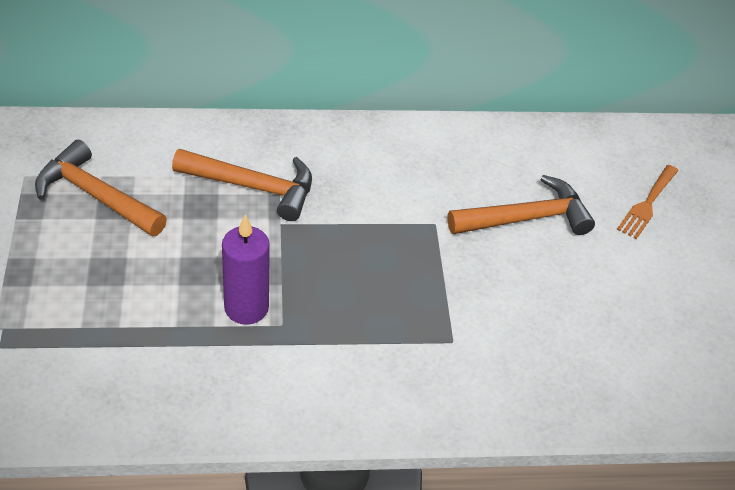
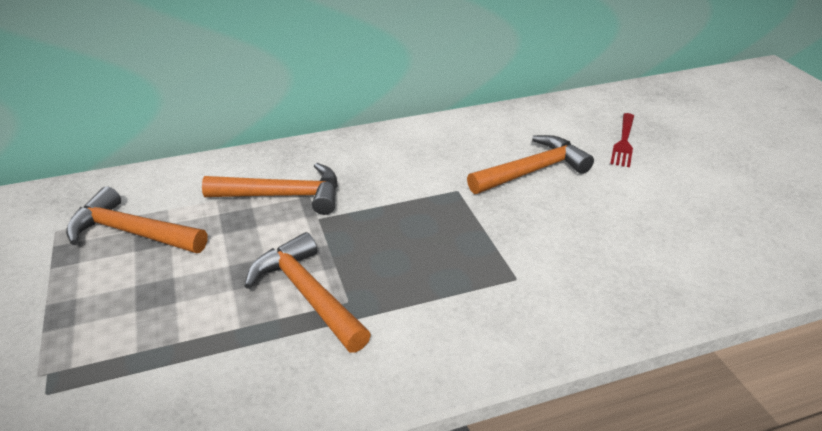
camera: 10 degrees left, 10 degrees down
purple candle [222,214,270,325] -> orange hammer [244,232,371,353]
orange fork [617,165,679,239] -> red fork [610,113,634,167]

